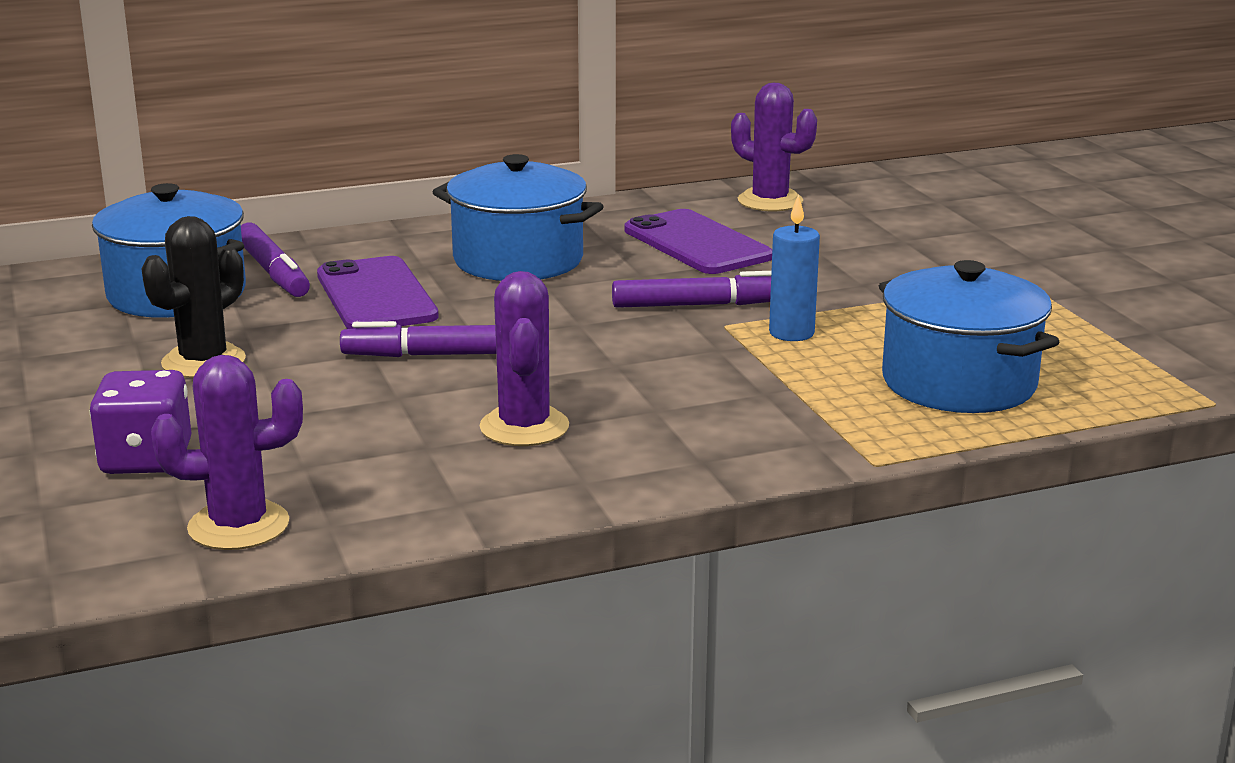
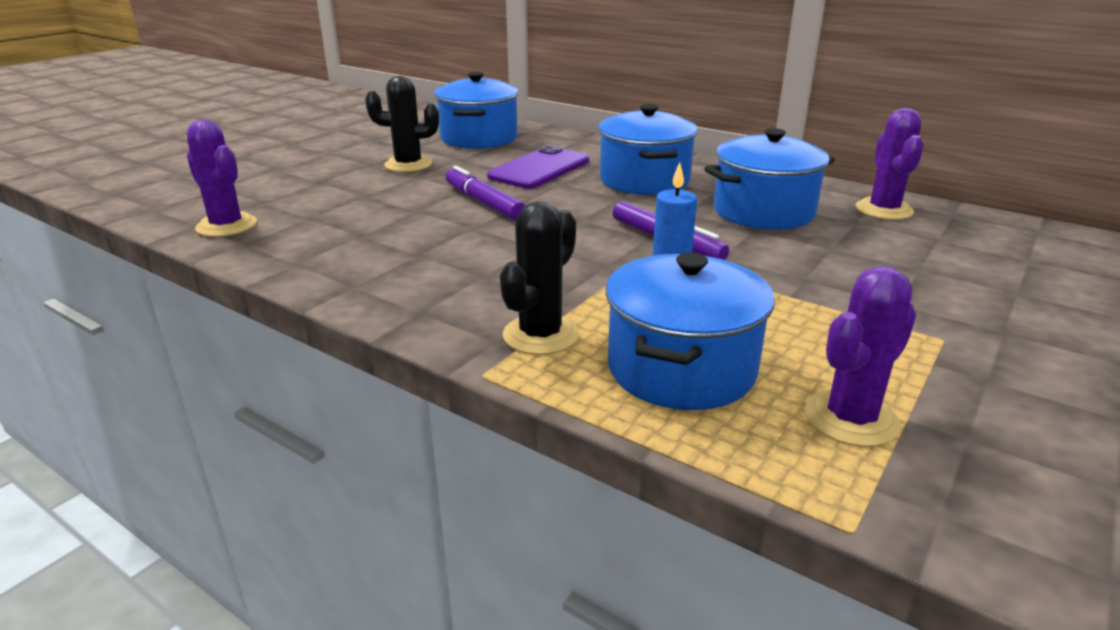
camera: 55 degrees right, 5 degrees up
purple dice [90,370,191,474] -> none
purple marker [241,222,310,297] -> none
purple cactus [480,271,569,446] -> purple cactus moved to [805,266,916,447]
purple phone [625,209,772,274] -> blue pot [704,128,835,230]
none -> black cactus [500,201,579,355]

